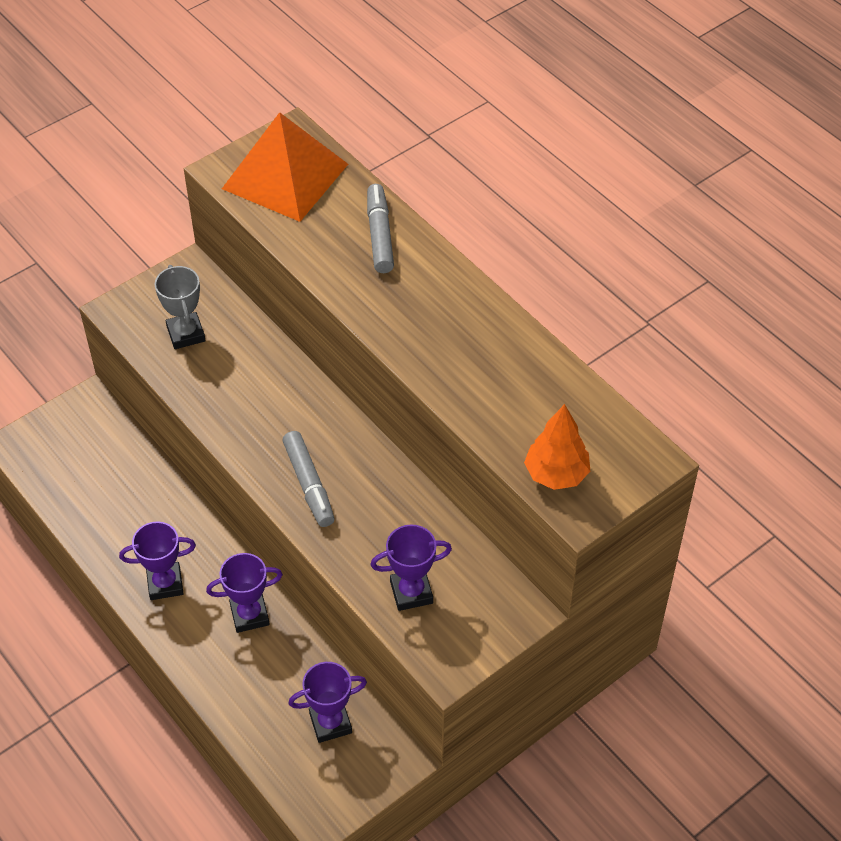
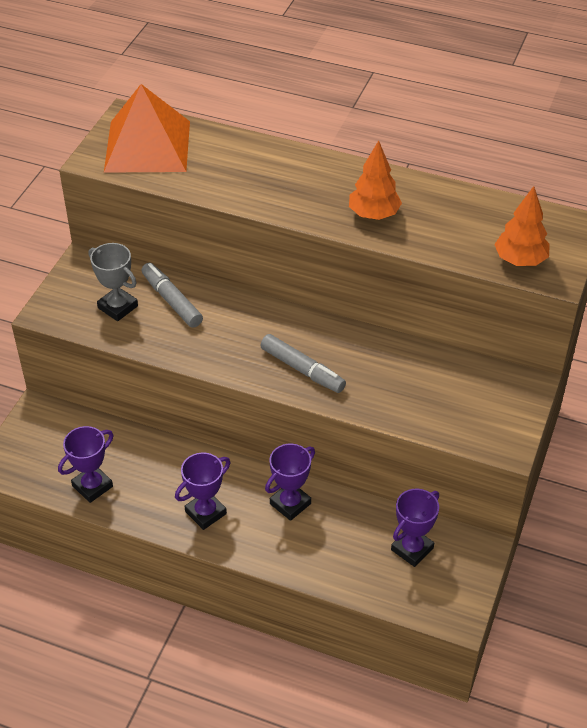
camera: 30 degrees left, 5 degrees down
grey marker [367,184,394,273] -> grey marker moved to [141,263,203,328]
purple trophy [370,524,452,611] -> purple trophy moved to [58,426,114,503]
none -> orange tree [349,140,402,220]

